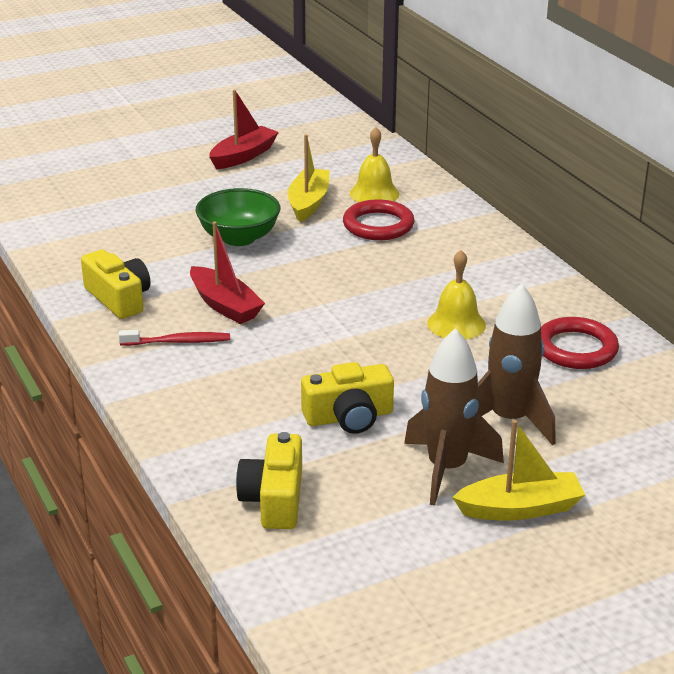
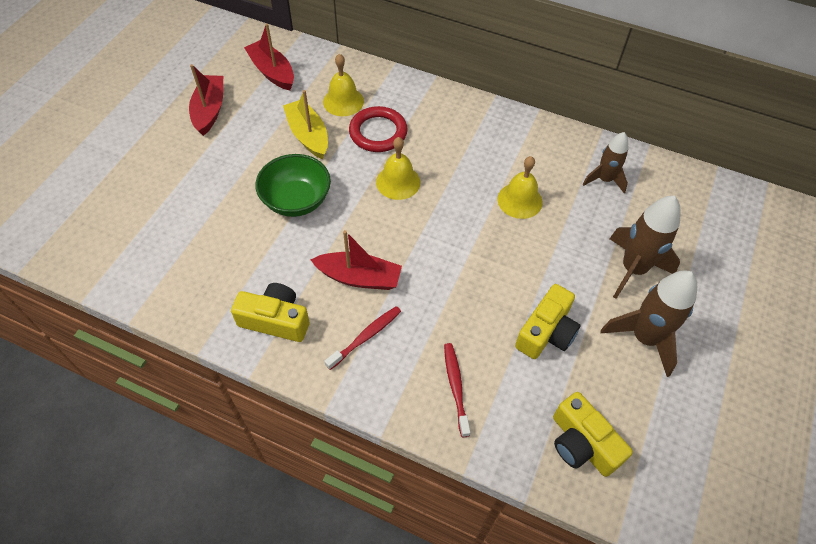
camera: 40 degrees left, 25 degrees up
yellow boat [452,420,585,521] -> none
red ring [541,317,619,369] -> brown rocket [583,132,628,193]
none -> red boat [244,24,294,90]
none -> yellow bell [376,137,420,200]
none -> red toothbrush [444,343,470,437]

